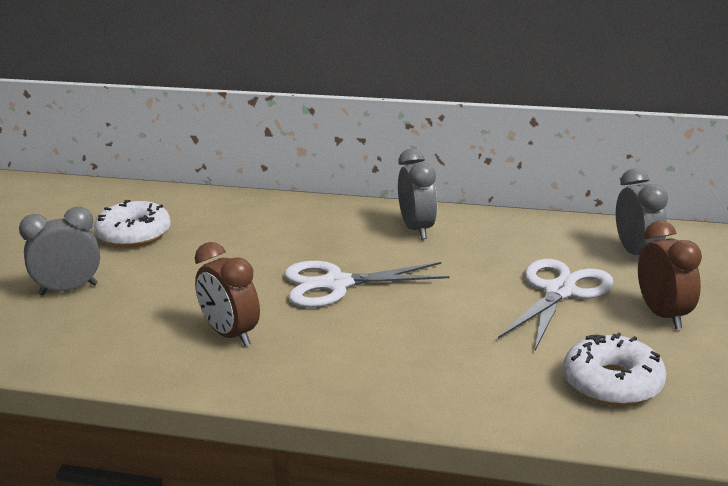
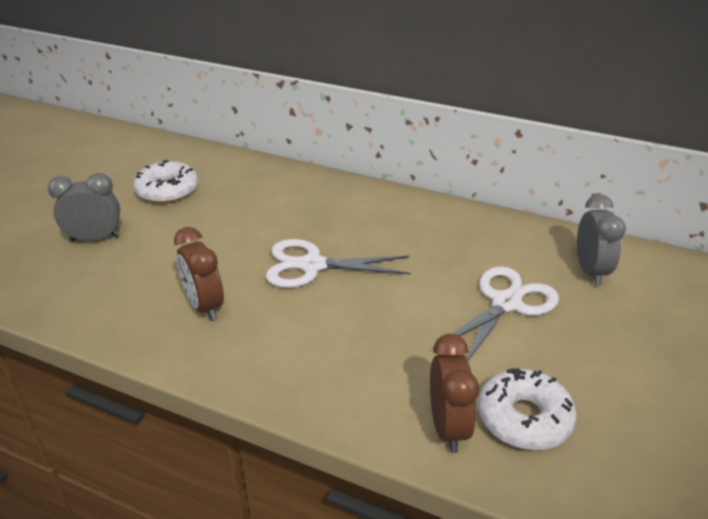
camera: 10 degrees right, 10 degrees up
grey clock [398,149,437,239] -> none
brown clock [638,221,702,329] -> brown clock moved to [430,334,479,453]

